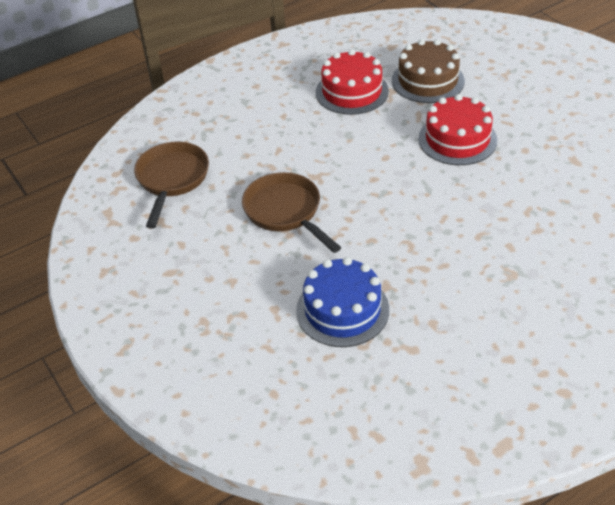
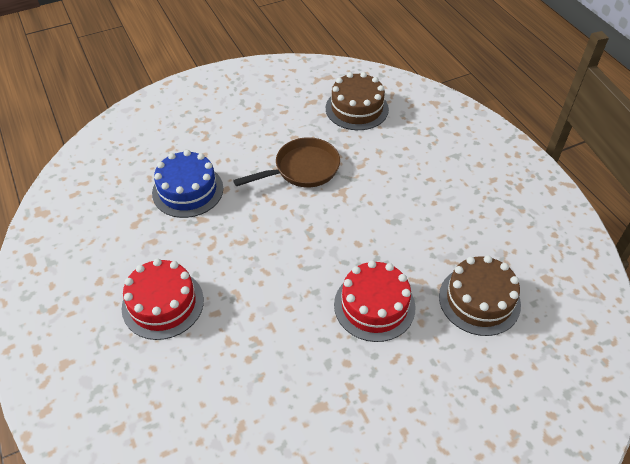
camera: 95 degrees right, 5 degrees up
brown pan [134,142,209,229] -> brown cake [326,72,389,130]
red cake [316,49,389,115] -> red cake moved to [122,259,204,340]

